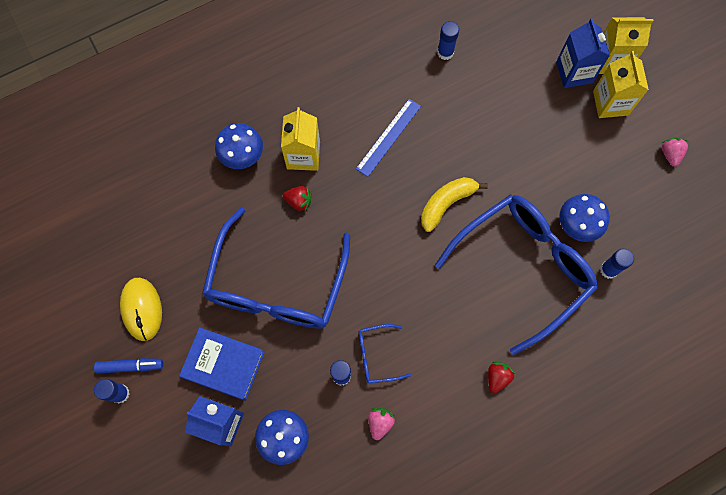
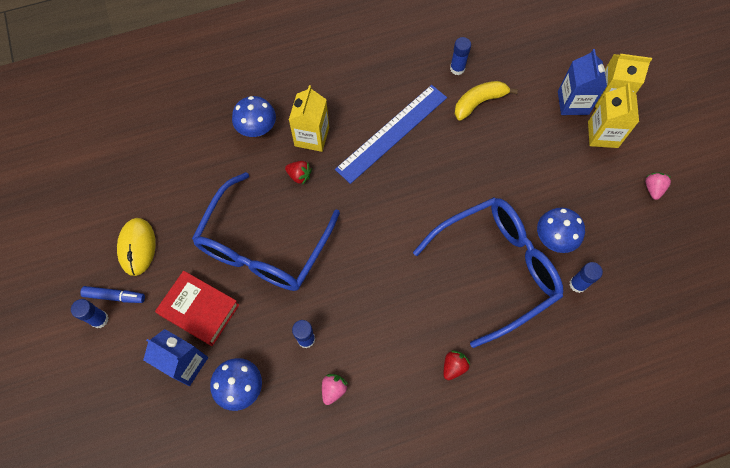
camera: 10 degrees right, 5 degrees down
blue book [179,327,265,401] -> red book [155,271,239,346]
blue ruler [356,99,421,177] -> blue ruler [335,85,447,184], size x1.60
blue glasses [358,324,411,383] -> none
yellow banana [421,177,488,232] -> yellow banana moved to [455,81,518,121]

